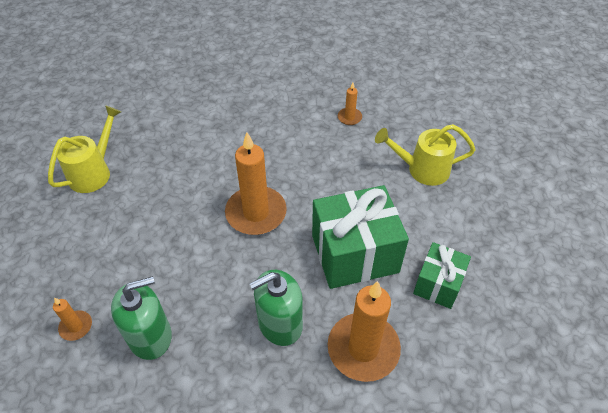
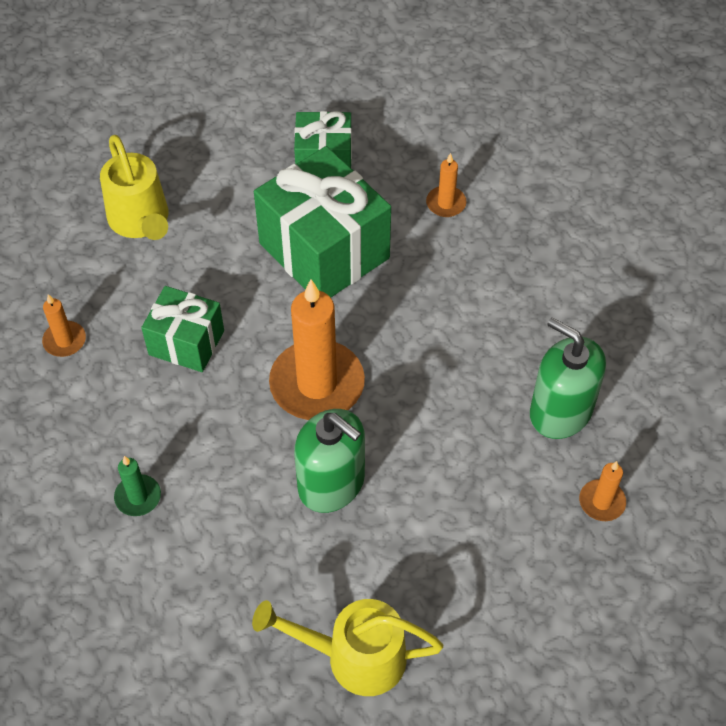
camera: 115 degrees left, 5 degrees up
green soap dispenser [250,270,303,346] -> green soap dispenser moved to [294,409,365,513]
orange candle [327,281,401,382] -> orange candle [426,153,467,217], size x0.46
none -> green candle [114,456,161,516]
none -> green gift [141,286,224,372]

